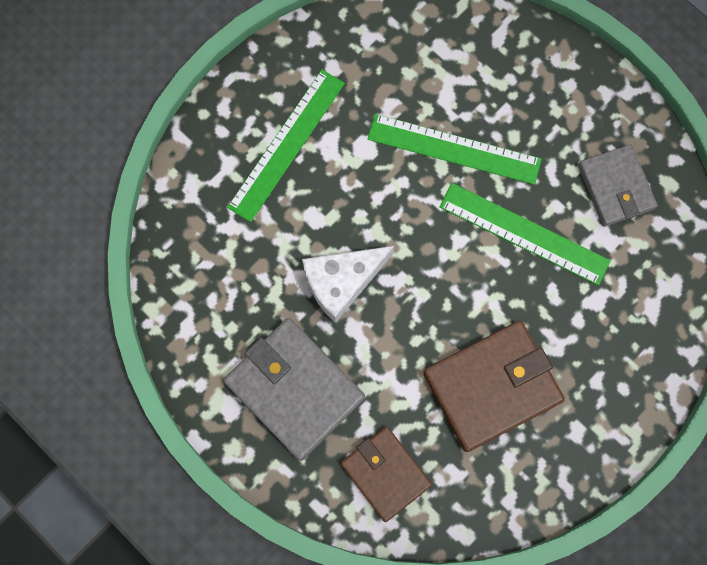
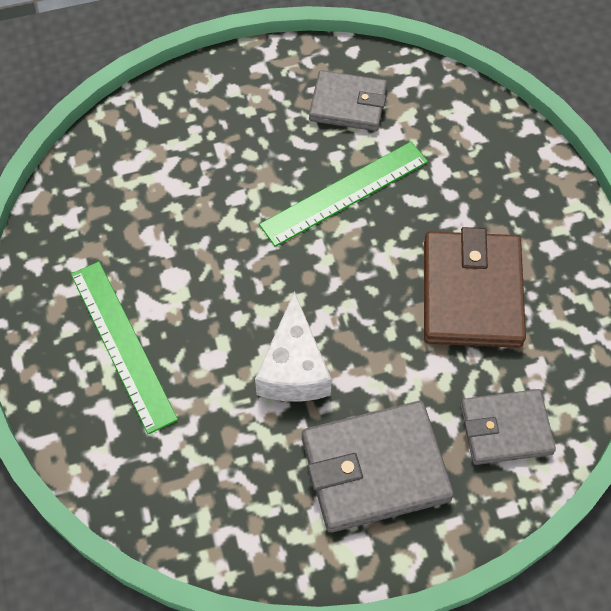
camera: 60 degrees left, 15 degrees down
brown wallet [340,427,432,522] -> grey wallet [460,389,556,465]
green ruler [367,114,542,185] -> none

